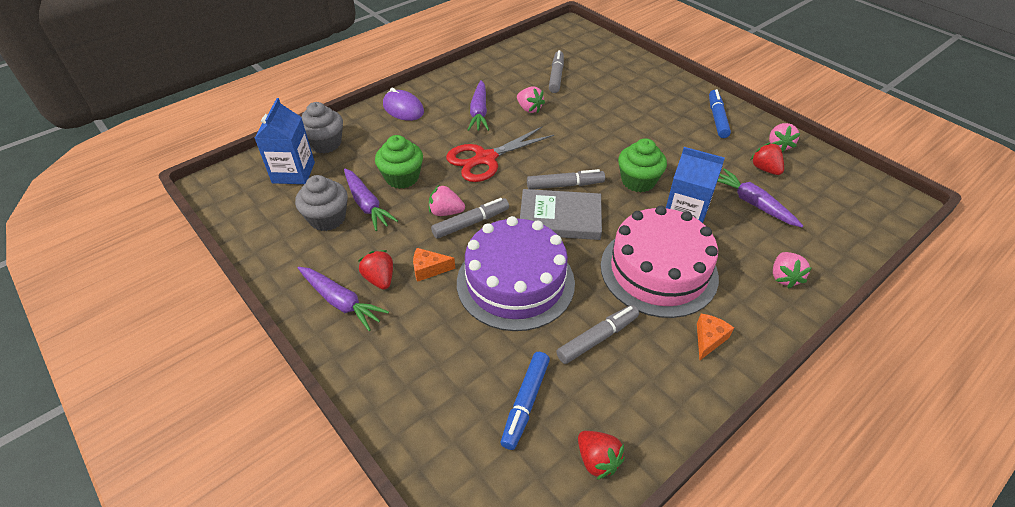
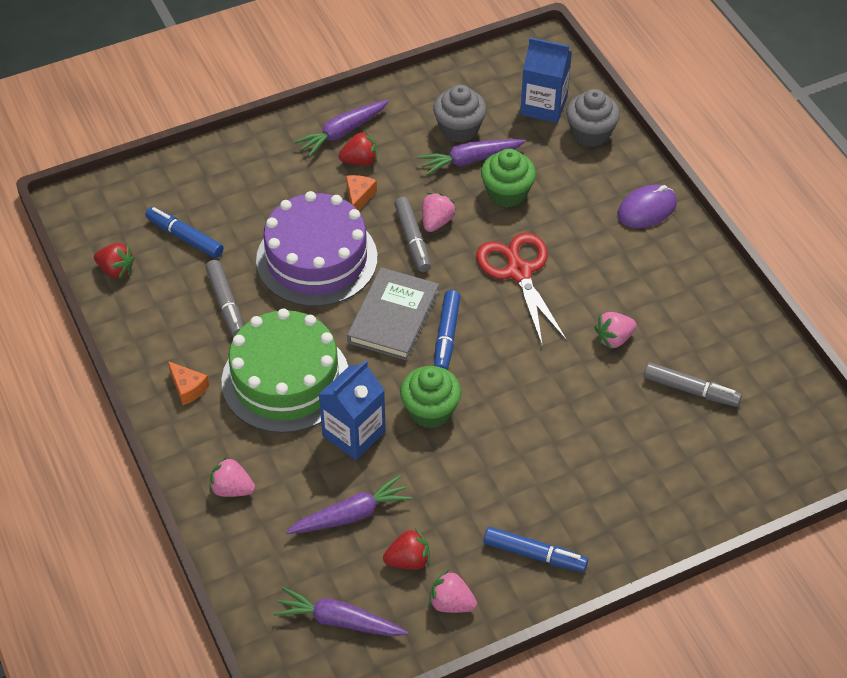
camera: 105 degrees right, 5 degrees up
purple carrot [468,80,489,131] -> purple carrot moved to [273,587,408,636]
grey marker [527,169,605,189] -> blue marker [434,290,460,370]
red strawberry [578,431,625,480] -> red strawberry turned 135 degrees counterclockwise [94,243,135,279]
pink cake [601,206,719,318] -> green cake [222,308,348,433]

